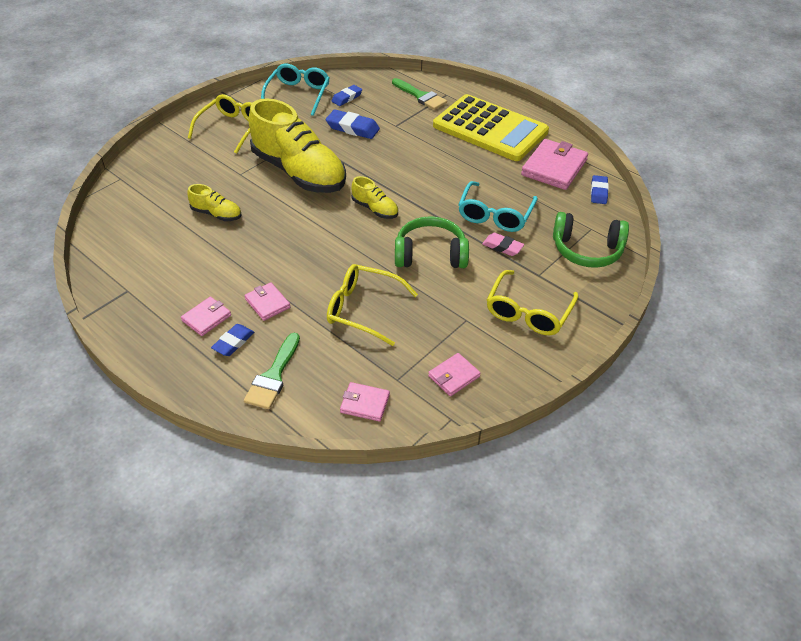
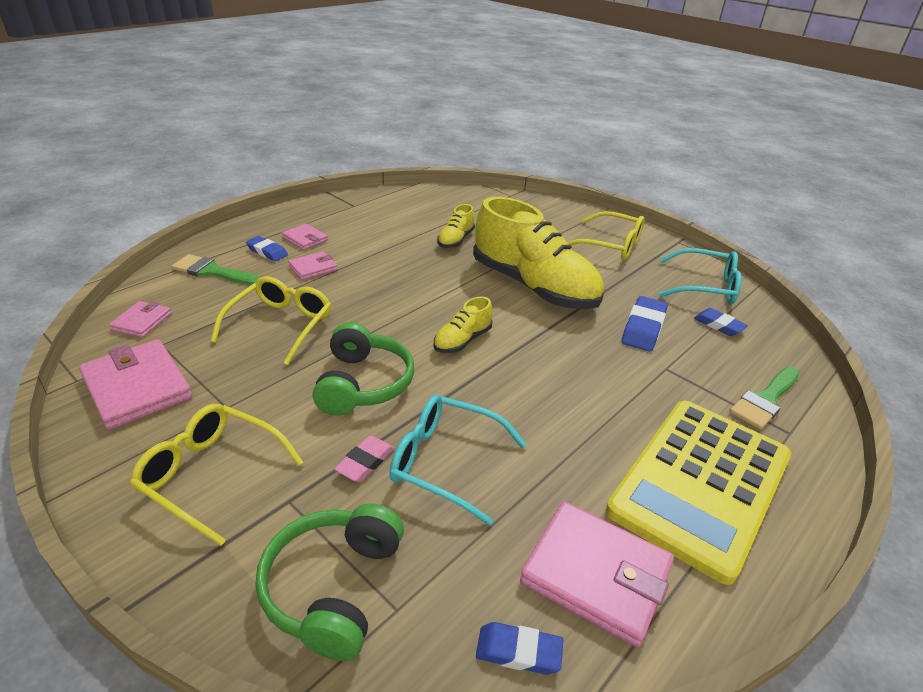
camera: 90 degrees right, 10 degrees down
yellow shoe [249,98,346,193] -> yellow shoe turned 90 degrees counterclockwise [473,197,604,309]
pink wallet [428,353,481,396] -> pink wallet [79,339,192,430], size x1.86

